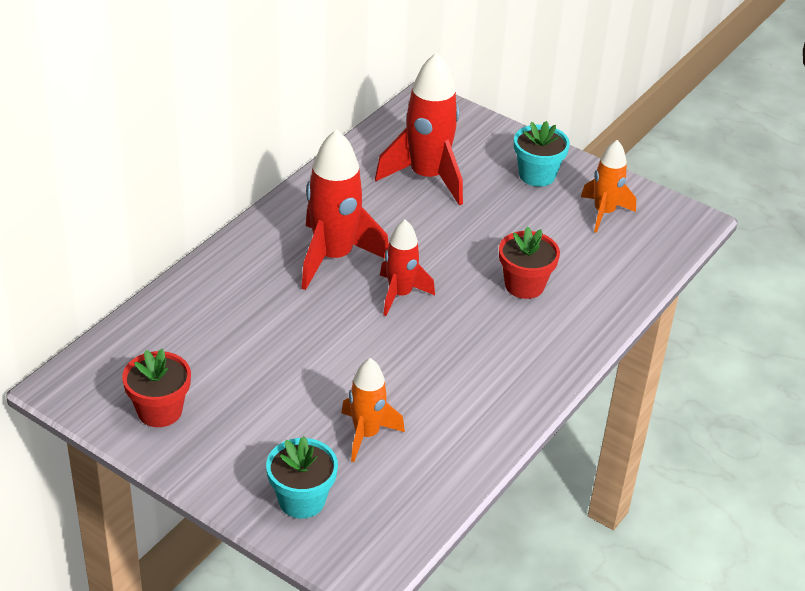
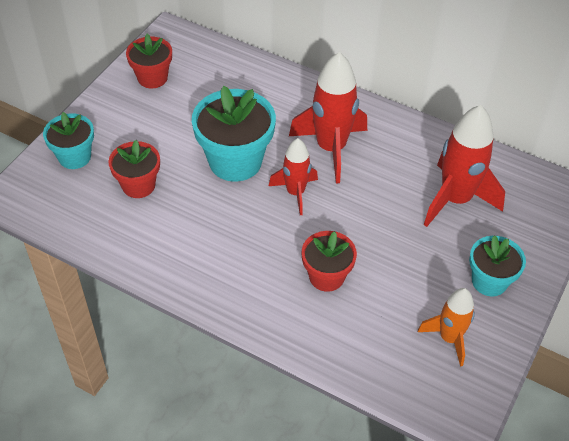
camera: 85 degrees right, 10 degrees up
orange rocket [341,358,405,462] -> red flower pot [108,140,160,198]
none -> turquoise flower pot [192,86,276,182]

